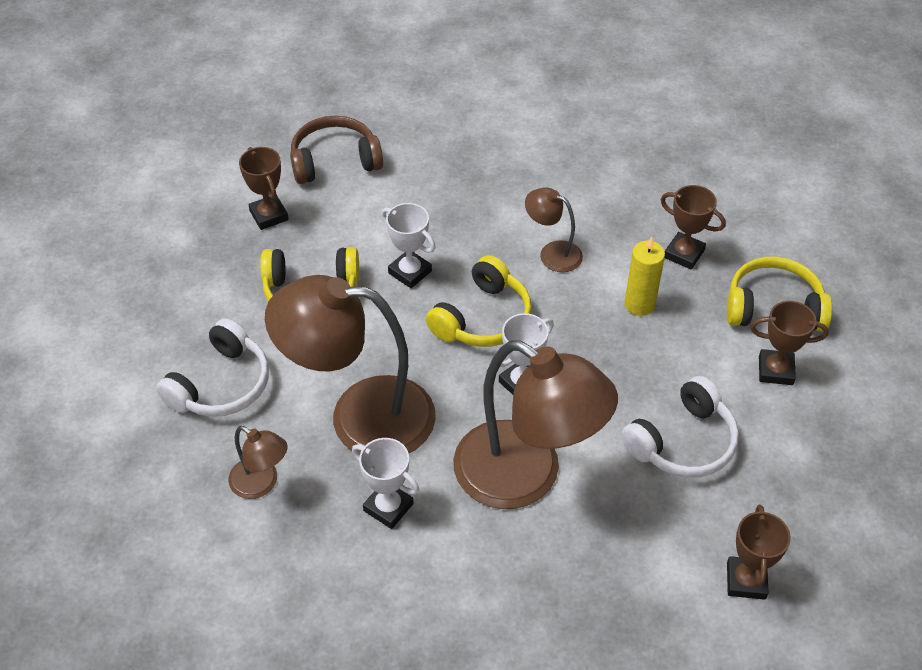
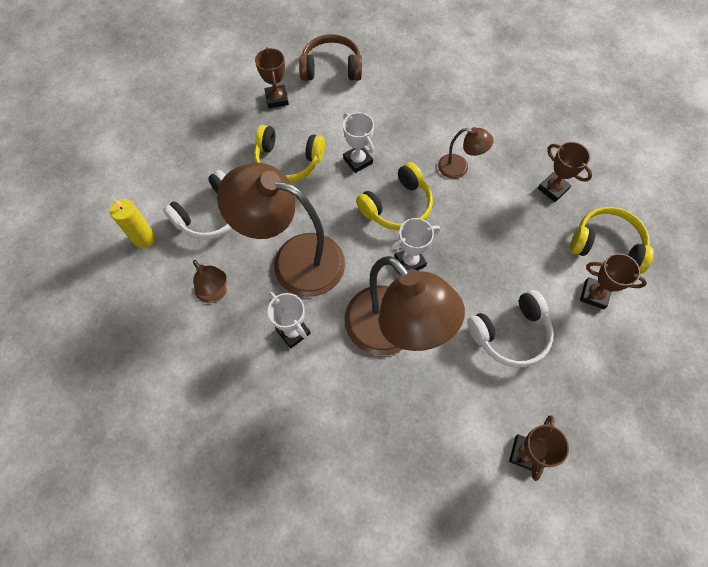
camera: 15 degrees right, 15 degrees up
brown lamp [525,188,583,272] -> brown lamp turned 150 degrees clockwise [438,127,493,179]
yellow candle [624,236,665,316] -> yellow candle moved to [110,199,155,248]

